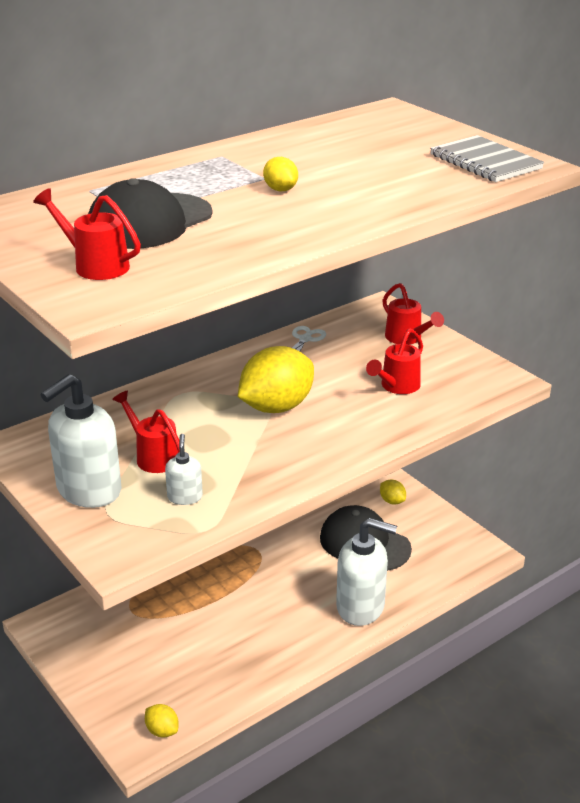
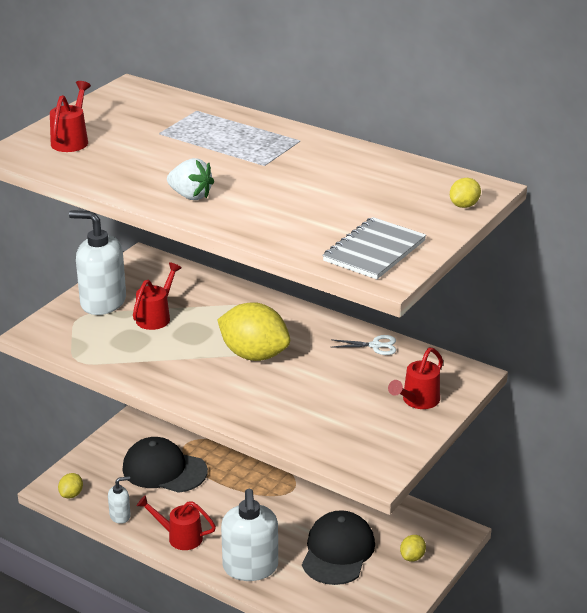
camera: 70 degrees right, 0 degrees up
black cap [88,178,213,249] -> black cap moved to [122,437,208,493]
white soap dispenser [165,434,203,505] -> white soap dispenser moved to [108,476,131,524]
yellow lemon [263,157,298,191] -> yellow lemon moved to [450,178,481,208]
red watering can [366,328,423,394] -> red watering can moved to [137,495,216,550]
none -> white strawberry [167,158,214,200]

